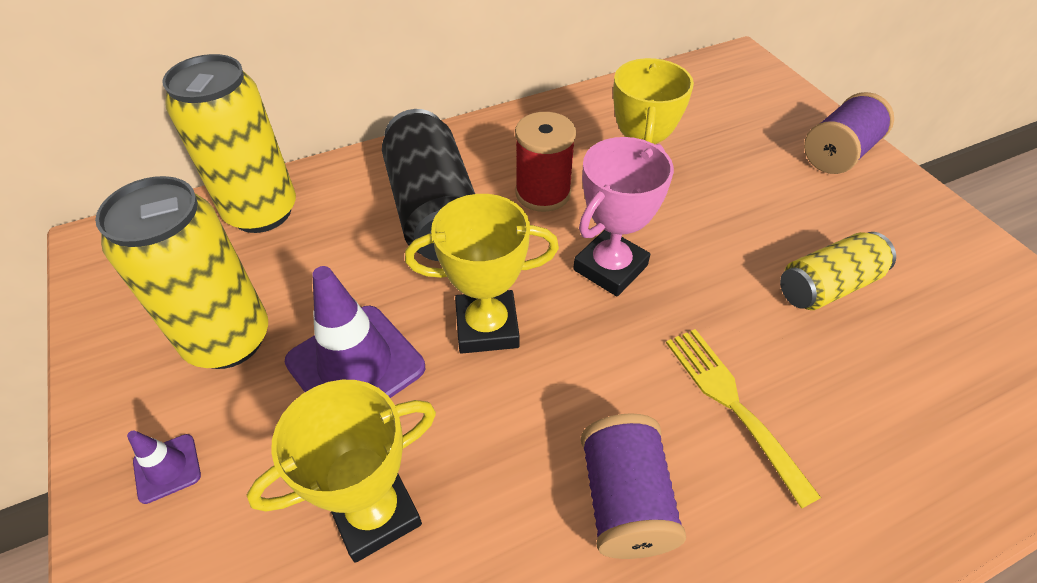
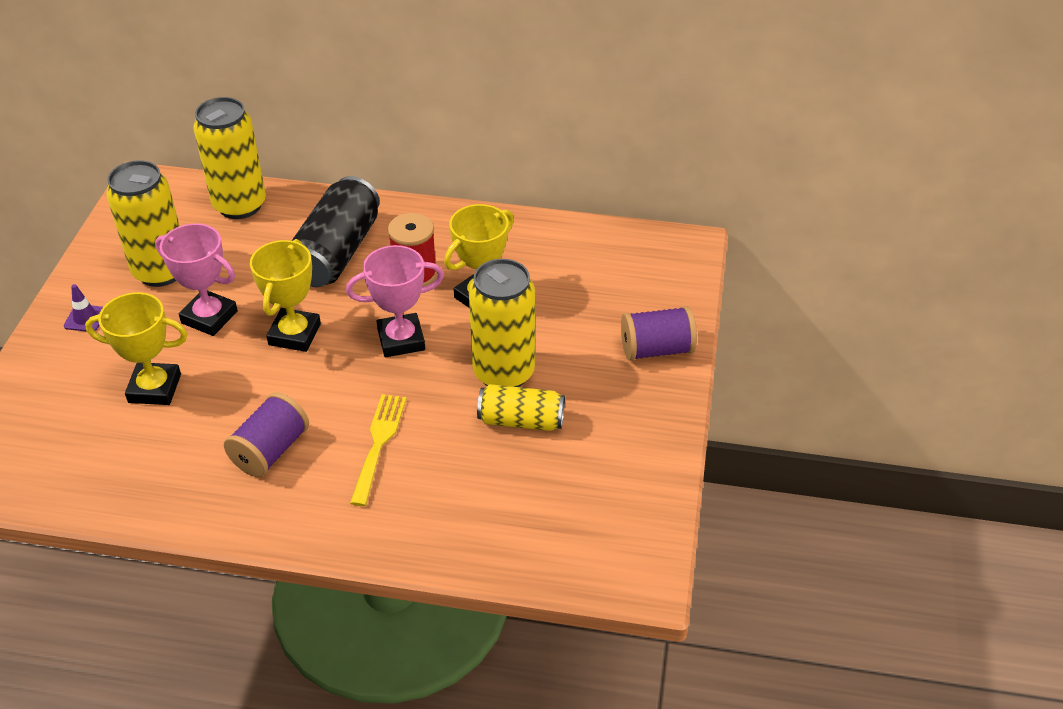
camera: 35 degrees right, 5 degrees down
purple traffic cone [285,266,425,398] -> pink trophy [155,223,238,336]
yellow trophy [405,194,559,353] -> yellow trophy turned 75 degrees clockwise [250,239,321,352]
none -> yellow can [469,259,535,387]

